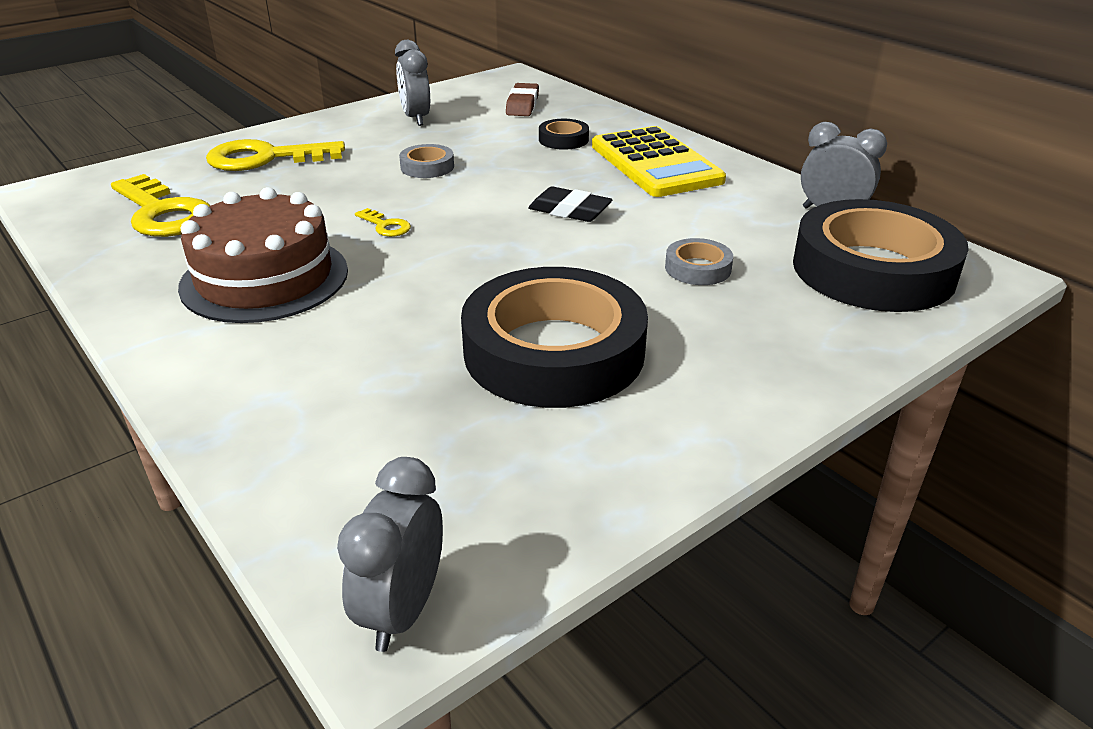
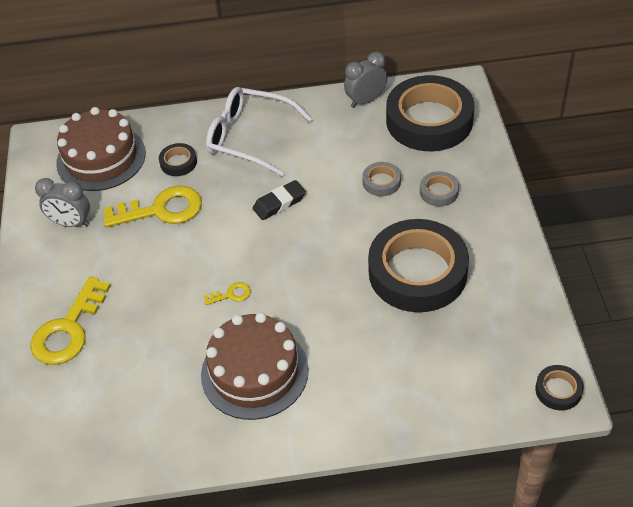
camera: 55 degrees left, 15 degrees up
yellow key [111,174,210,237] -> yellow key moved to [103,186,202,227]
grey clock [337,457,443,652] -> black tape [535,365,584,411]
grey tape [399,144,454,178] -> grey tape moved to [420,171,459,207]
brown eraser [506,83,539,116] -> brown cake [56,107,146,191]
yellow calculator [592,126,726,197] -> white glasses [206,87,312,176]

